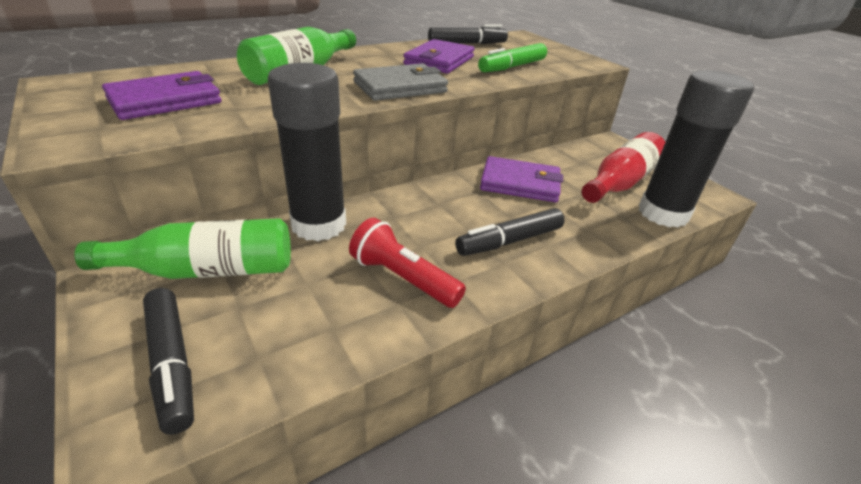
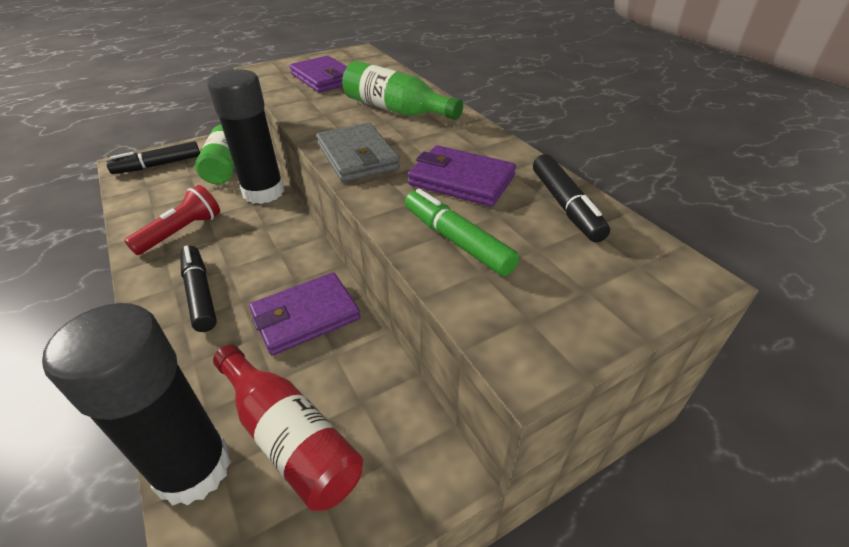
camera: 95 degrees right, 5 degrees up
purple wallet [480,156,563,202] -> purple wallet turned 45 degrees clockwise [249,272,360,356]

